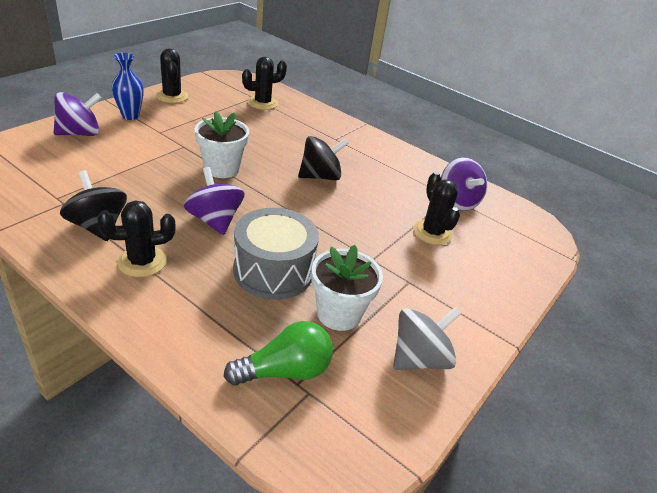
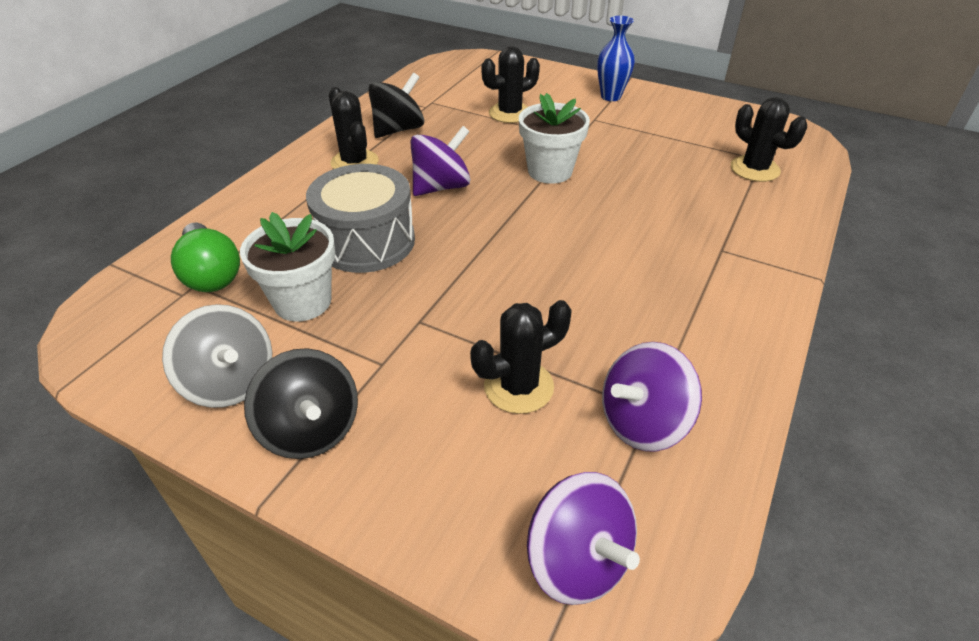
camera: 85 degrees right, 5 degrees up
purple spinning top [54,92,101,136] -> purple spinning top moved to [527,472,640,605]
black cactus [156,48,188,103] -> black cactus moved to [481,46,540,123]
black spinning top [298,136,349,181] -> black spinning top moved to [244,348,358,459]

